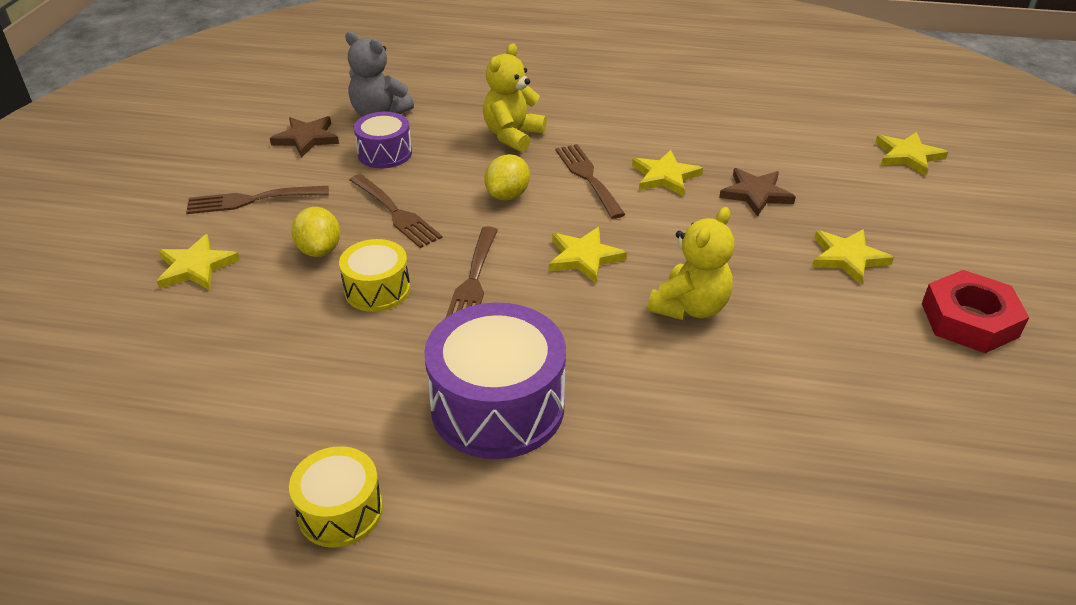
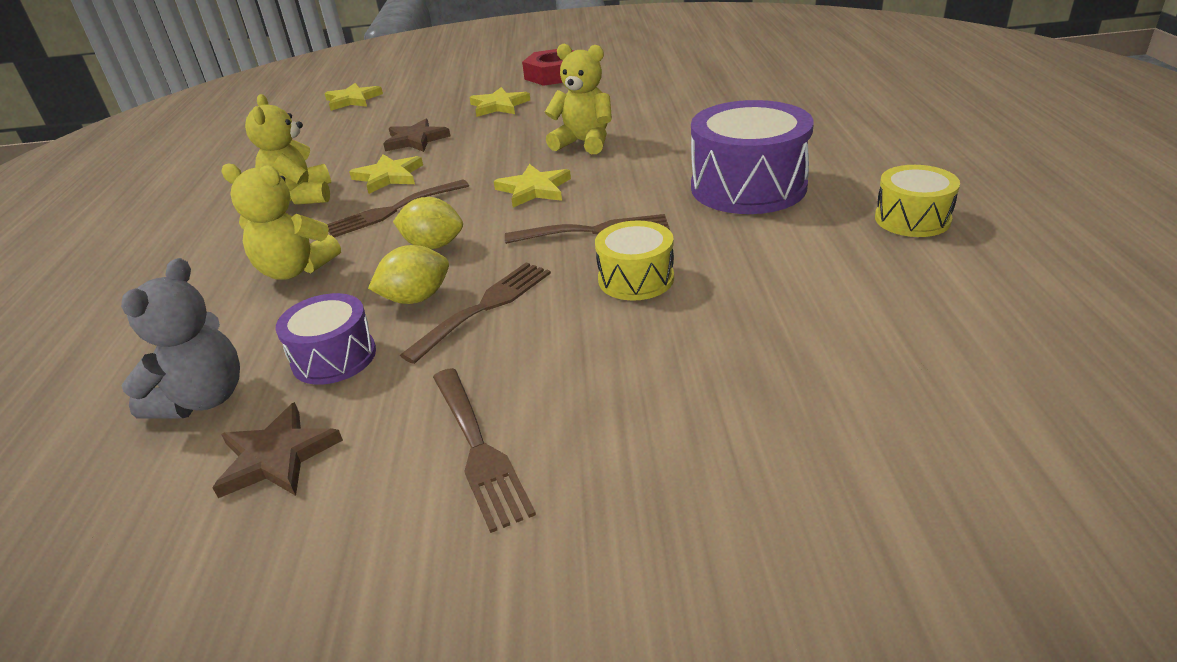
camera: 100 degrees left, 5 degrees down
yellow star [157,234,240,290] -> none
yellow lemon [291,207,340,257] -> yellow lemon moved to [368,245,449,304]
none -> yellow teddy bear [245,94,331,205]

